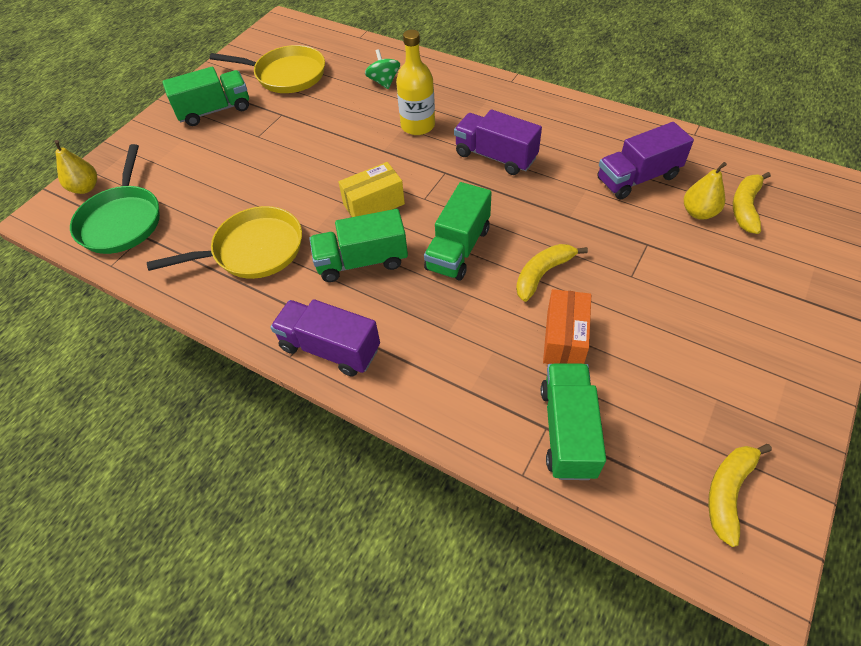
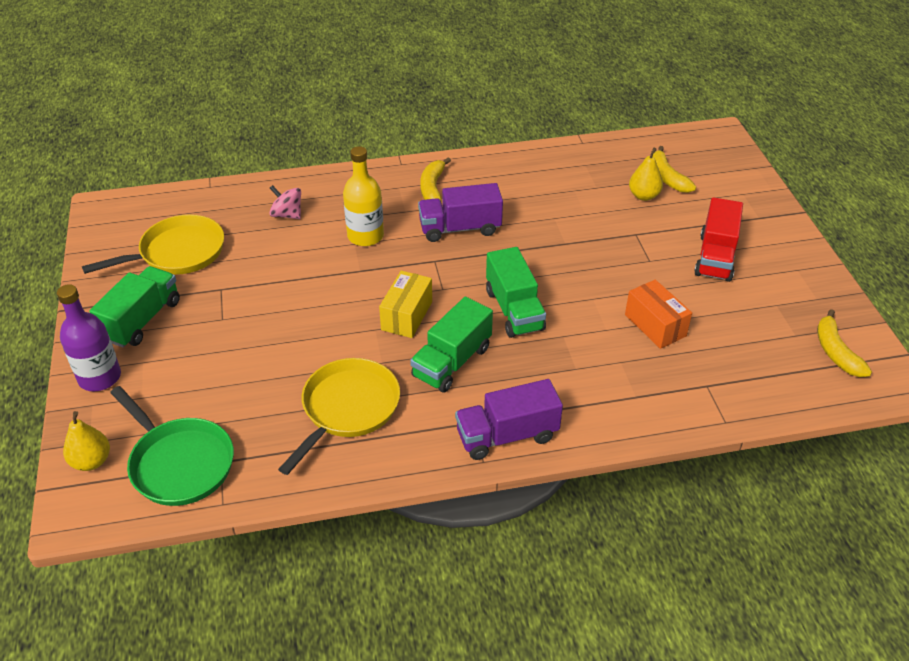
camera: 45 degrees left, 10 degrees down
green spinning top [365,49,400,89] -> pink spinning top [269,185,301,219]
yellow banana [516,244,588,302] -> yellow banana moved to [420,157,451,203]
green truck [541,364,606,480] -> none
purple truck [597,122,694,200] -> none
none -> purple bottle [57,284,121,391]
none -> red truck [694,197,743,282]

